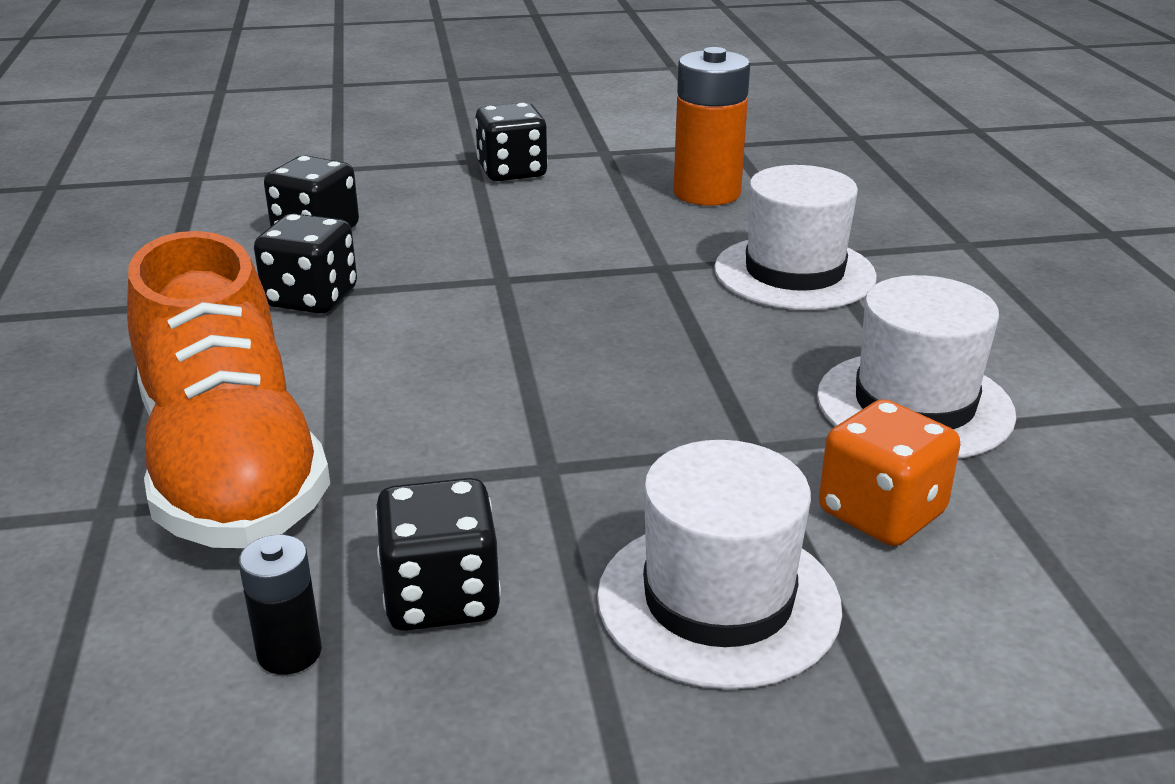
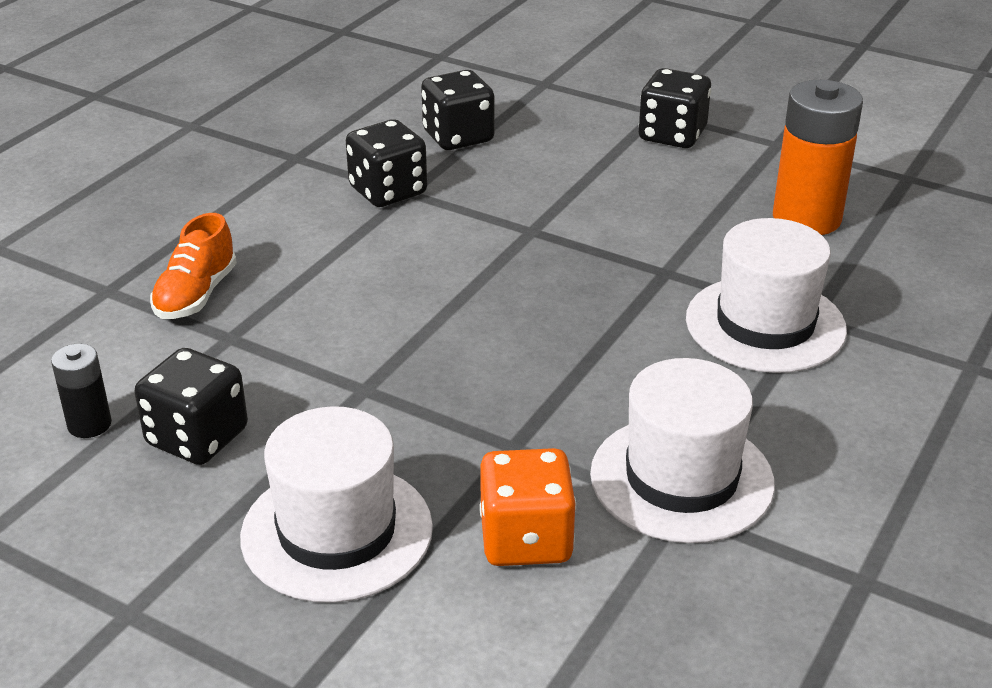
camera: 40 degrees right, 5 degrees up
orange shoe [127,231,330,548] -> orange shoe [150,213,237,319], size x0.46

